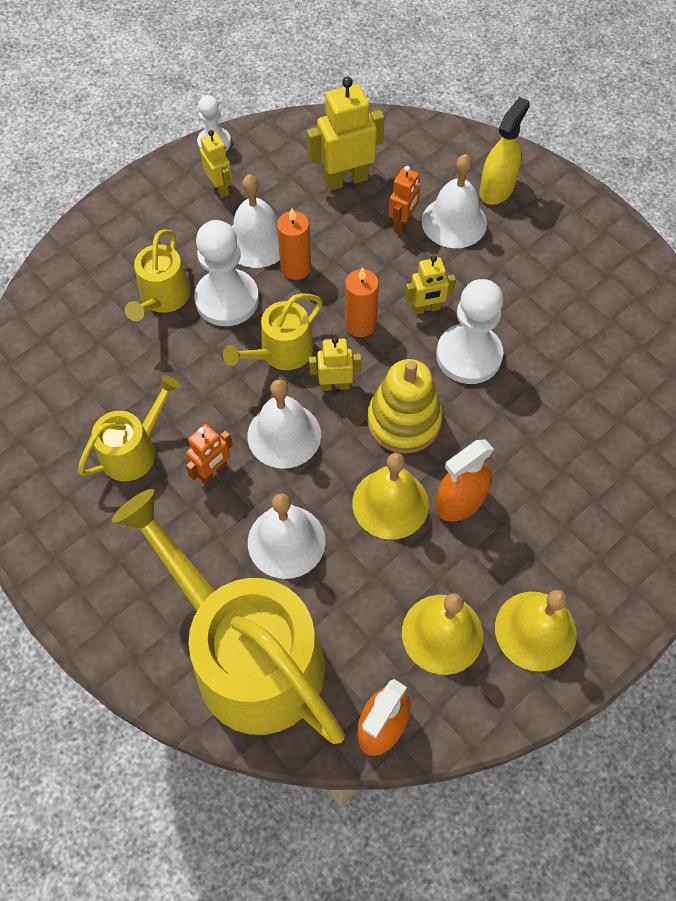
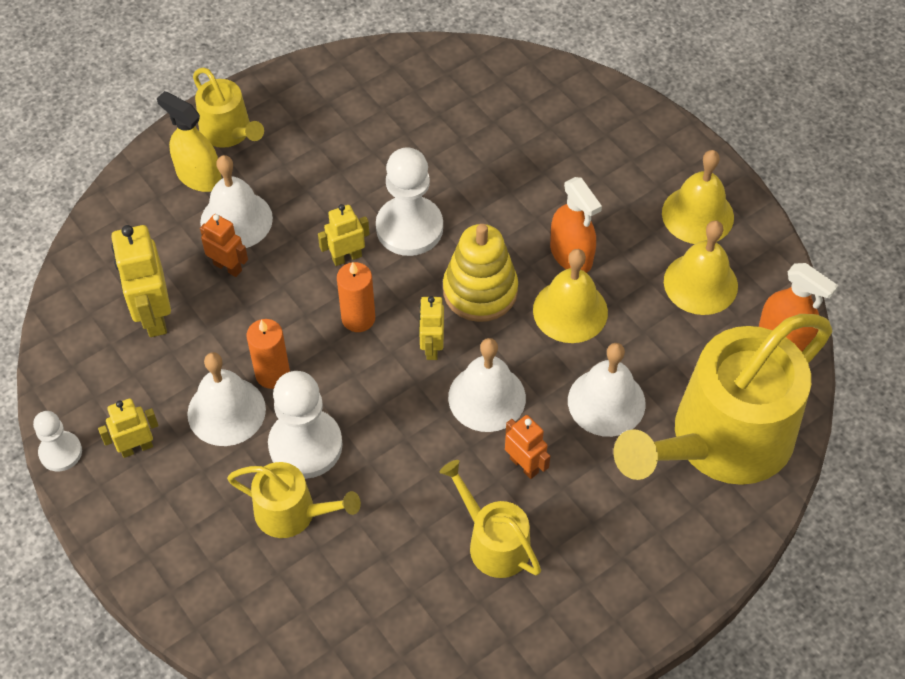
camera: 85 degrees left, 5 degrees down
yellow watering can [223,293,323,370] -> yellow watering can moved to [193,67,264,148]
yellow robot [405,256,456,315] -> yellow robot turned 105 degrees counterclockwise [318,204,370,266]

